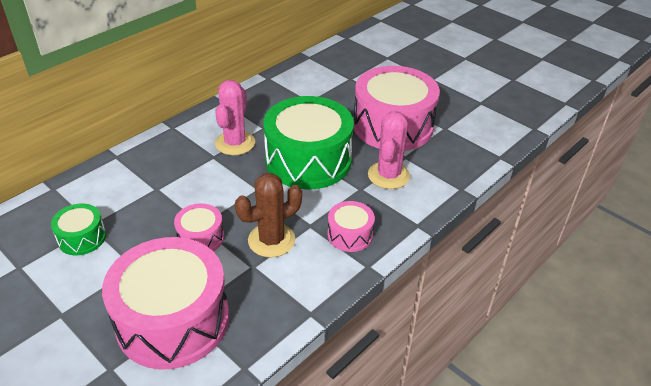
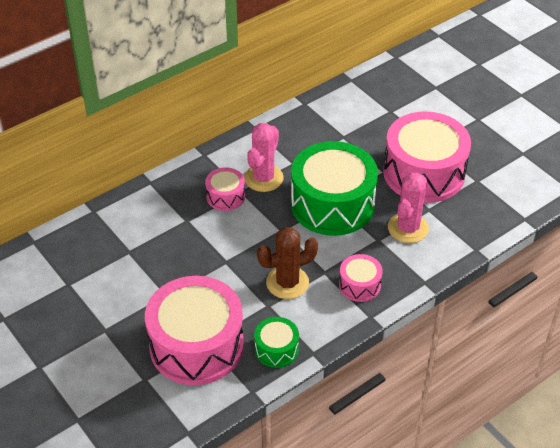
camera: 10 degrees right, 5 degrees up
green drum [51,203,106,255] -> green drum moved to [254,317,299,368]
pink drum [174,203,224,251] -> pink drum moved to [205,167,245,211]

